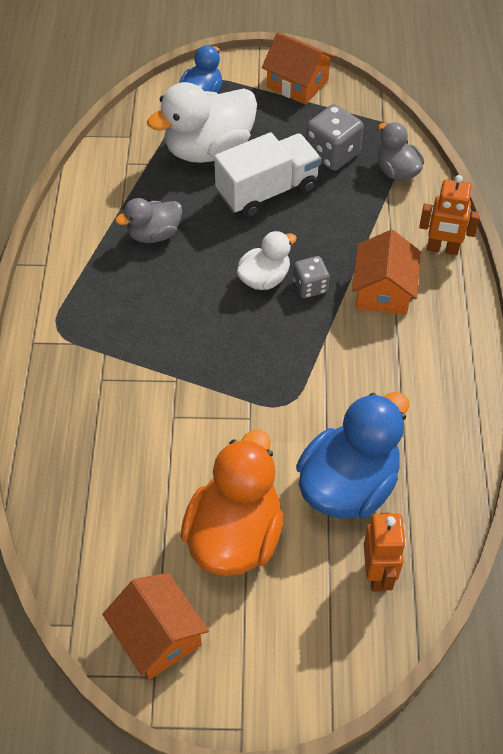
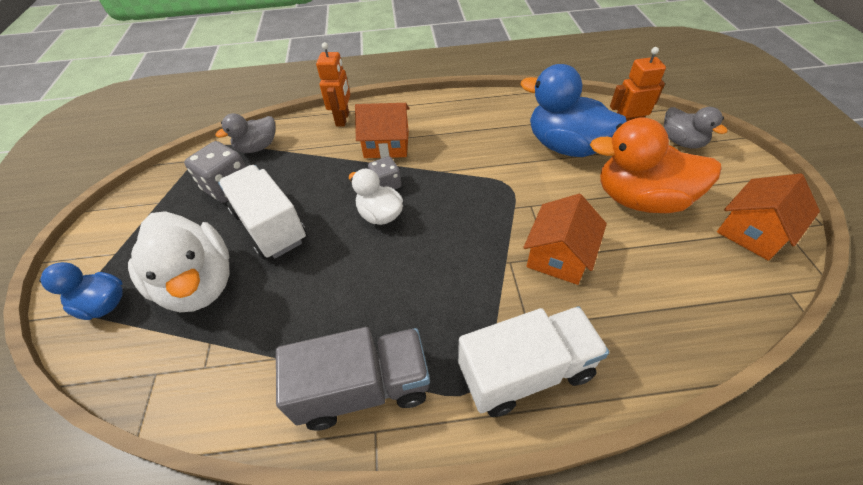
camera: 95 degrees left, 5 degrees down
grey duck [115,198,182,243] -> grey duck moved to [664,107,727,149]
orange house [262,32,335,105] -> orange house moved to [523,194,607,285]
none -> grey truck [276,327,430,430]
none -> white truck [458,306,609,417]

